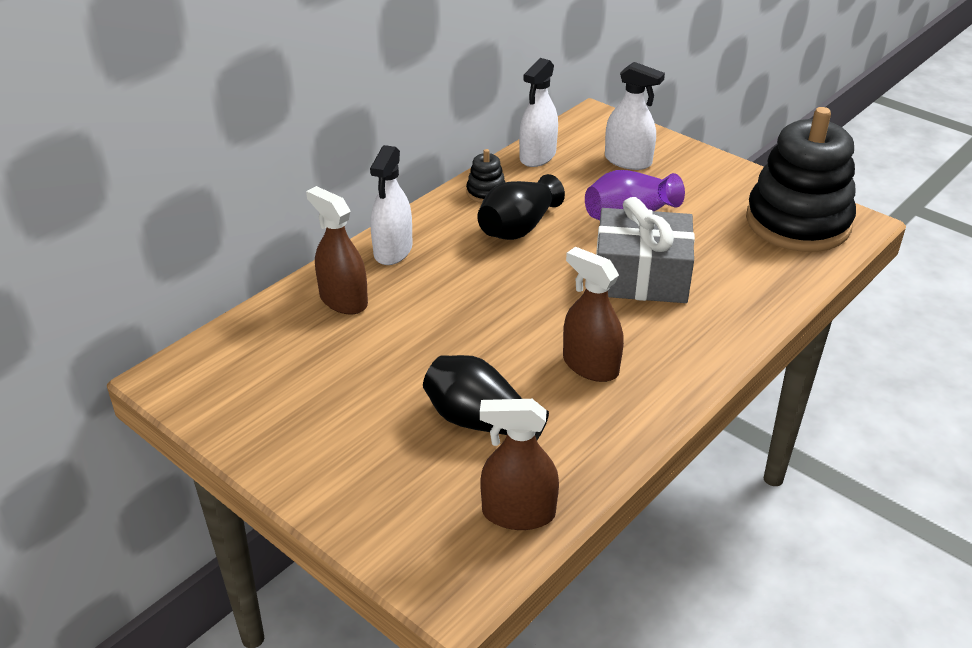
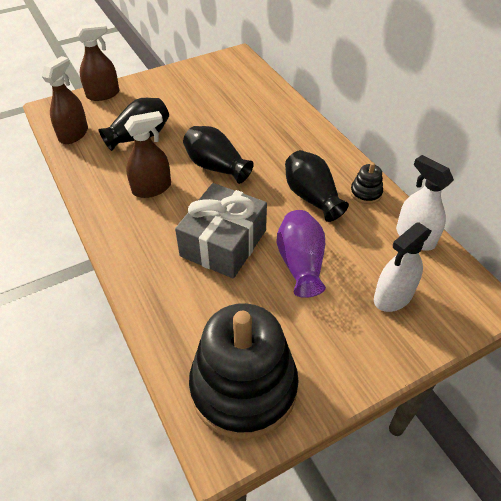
camera: 110 degrees right, 10 degrees up
brown spray bottle [306,186,368,314] -> brown spray bottle moved to [76,23,119,101]
white spray bottle [370,145,413,265] -> none
none -> black vase [183,126,254,184]

